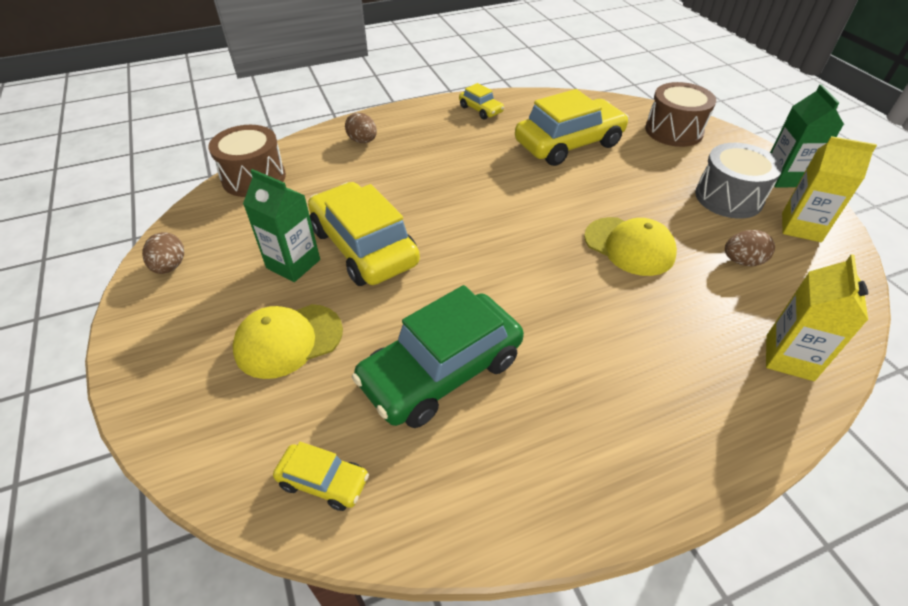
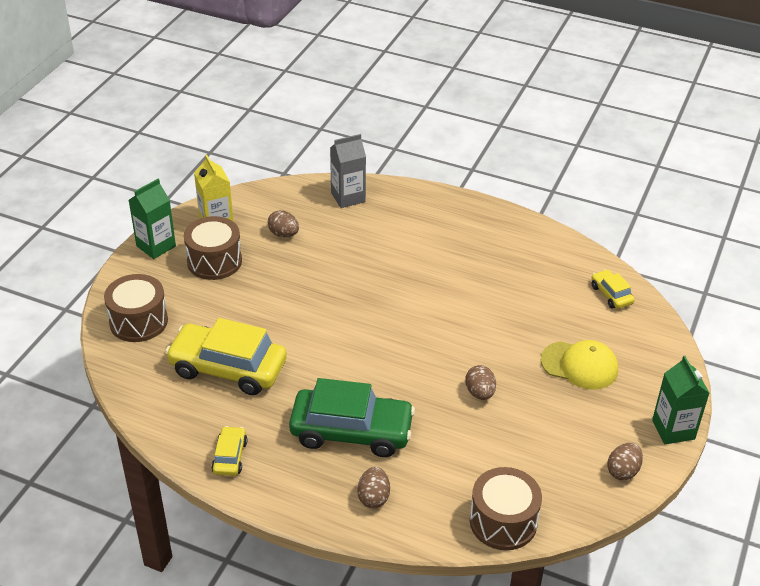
camera: 135 degrees left, 5 degrees down
green carton [243,169,320,282] -> green carton moved to [652,356,709,444]
yellow car [308,182,420,286] -> brown egg [465,365,496,400]
green car [352,285,524,428] -> green car moved to [289,378,415,457]
yellow cap [584,217,677,276] -> none
grey drum [695,143,782,219] -> brown drum [184,216,242,280]
yellow carton [766,254,868,381] -> grey carton [330,134,366,208]

